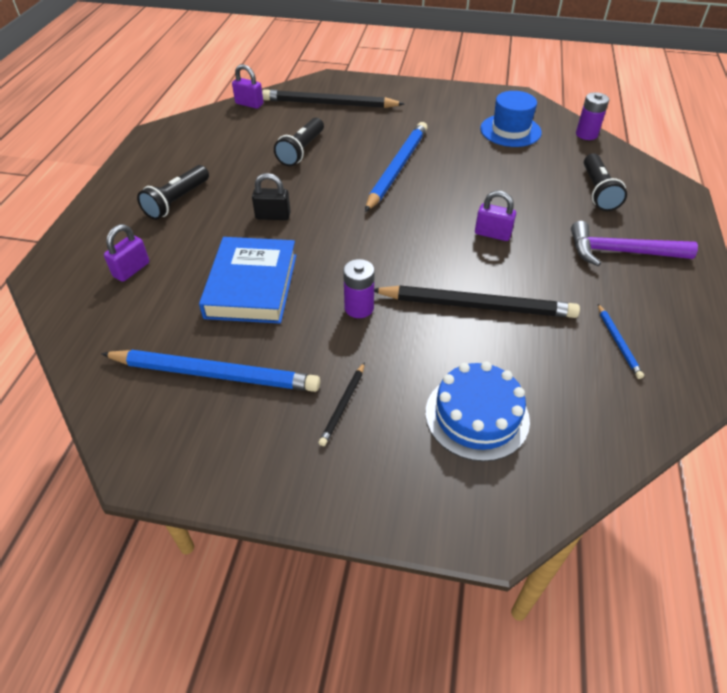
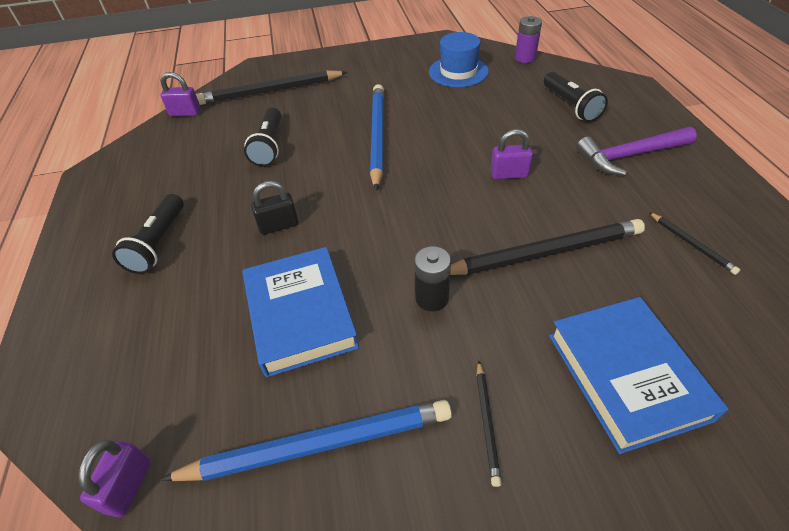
camera: 20 degrees left, 0 degrees up
purple padlock [104,224,149,282] -> purple padlock moved to [78,439,151,517]
purple battery [343,259,375,318] -> black battery [414,246,451,311]
blue cake [425,361,530,462] -> blue book [549,297,728,454]
blue pencil [598,304,644,379] -> black pencil [649,212,740,275]

